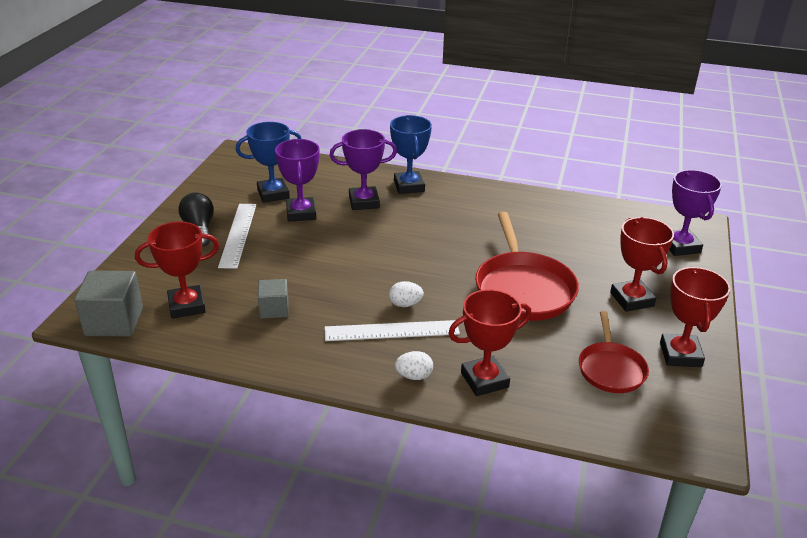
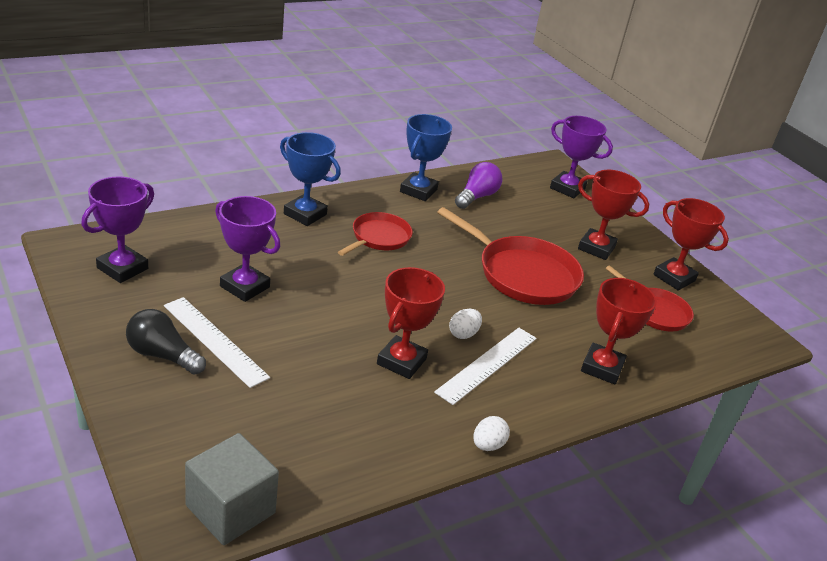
camera: 50 degrees left, 0 degrees up
red trophy [135,221,219,319] -> red trophy moved to [377,267,445,379]
blue trophy [236,122,302,203] -> blue trophy moved to [400,114,452,201]
grey cube [258,279,289,319] -> none
purple trophy [330,129,397,210] -> purple trophy moved to [81,176,154,283]
white egg [395,351,433,380] -> white egg moved to [473,416,510,451]
none -> red pan [338,212,413,256]
none -> purple light bulb [455,162,502,209]

